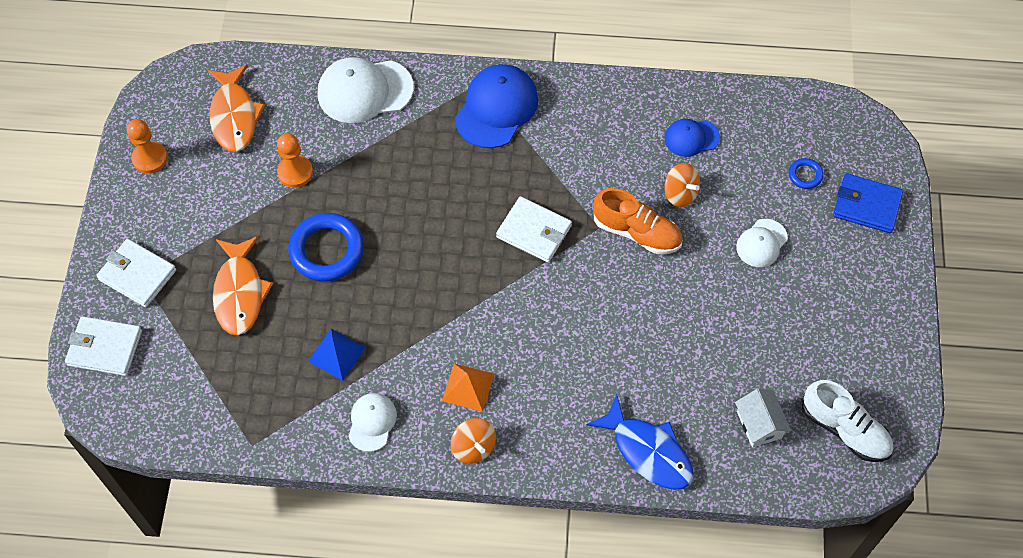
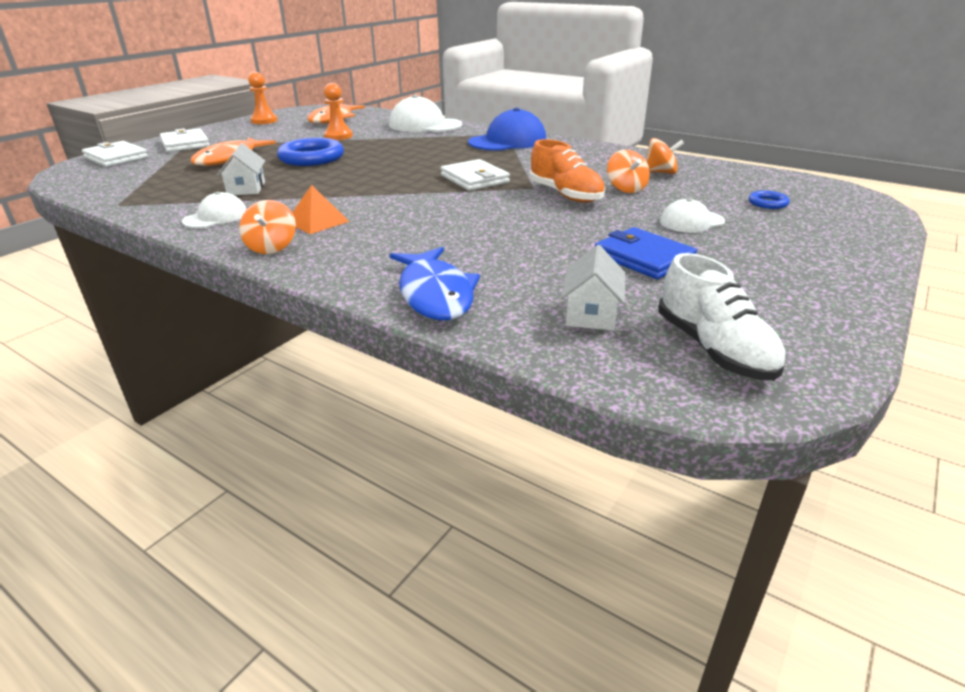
camera: 30 degrees right, 30 degrees down
blue pyramid [308,329,366,381] -> white house [217,143,265,195]
blue cap [665,119,720,157] -> orange spinning top [646,138,684,174]
blue wallet [833,173,903,233] -> blue wallet moved to [595,227,697,279]

